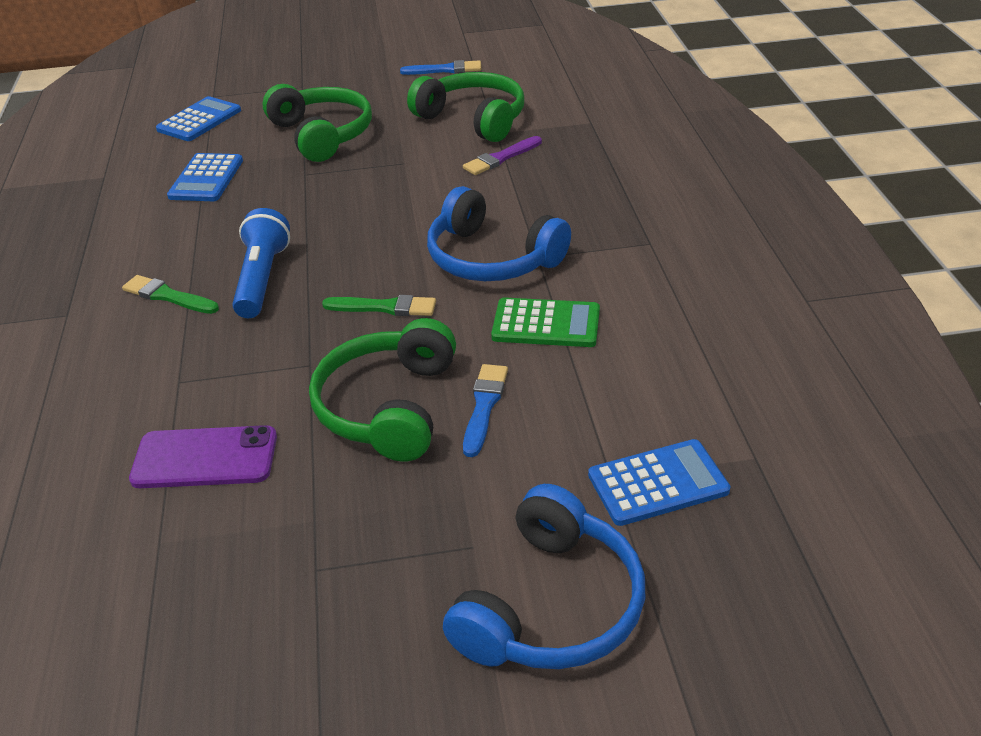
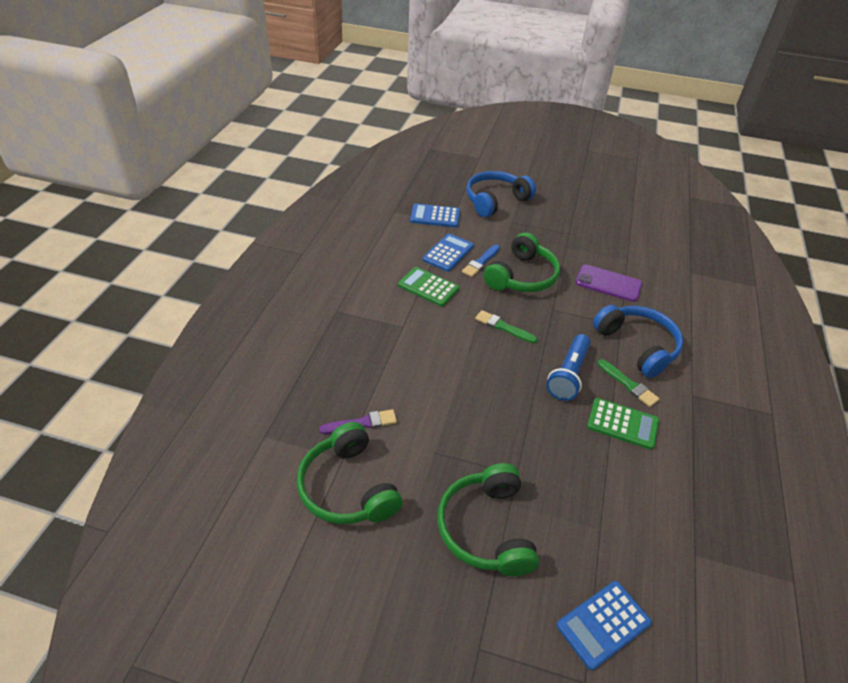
camera: 160 degrees left, 5 degrees up
blue calculator [167,153,243,201] -> blue calculator moved to [422,234,474,272]
blue brush [400,60,481,75] -> none
blue headphones [427,186,571,281] -> blue headphones moved to [593,305,684,378]
none -> green calculator [587,398,659,450]

